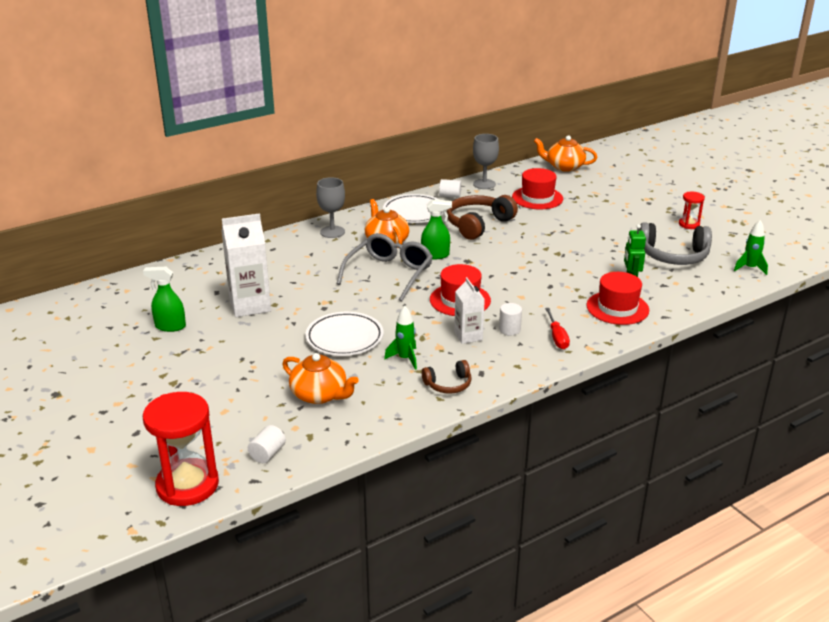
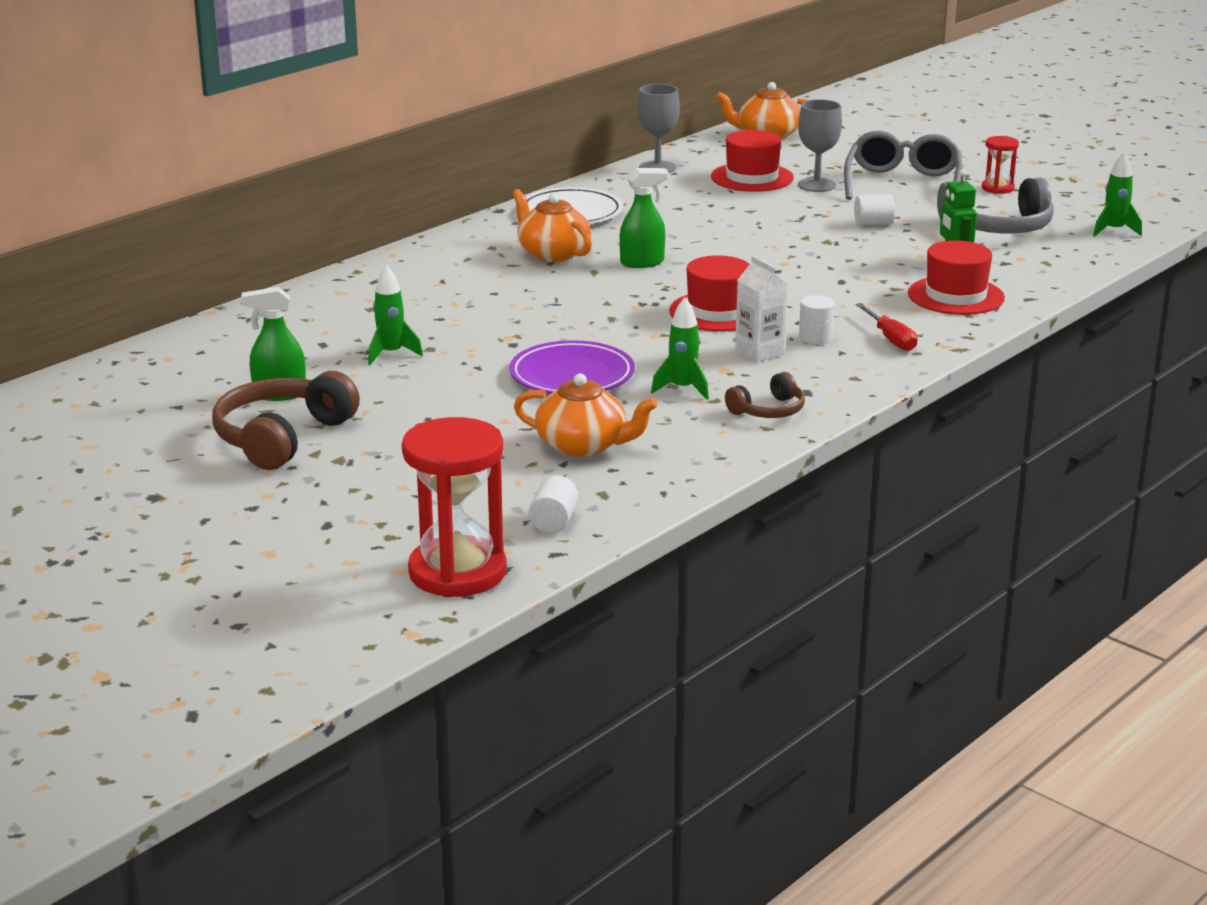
camera: 15 degrees left, 5 degrees down
white carton [222,213,271,317] -> green rocket [368,265,423,365]
white plate [305,312,384,356] -> purple plate [509,340,635,394]
grey goblet [316,177,345,238] -> grey goblet moved to [798,99,842,192]
grey glasses [337,233,433,301] -> grey glasses moved to [844,131,962,200]
white cylinder [439,179,461,198] -> white cylinder moved to [854,194,895,226]
brown headphones [447,195,518,240] -> brown headphones moved to [212,371,360,470]

